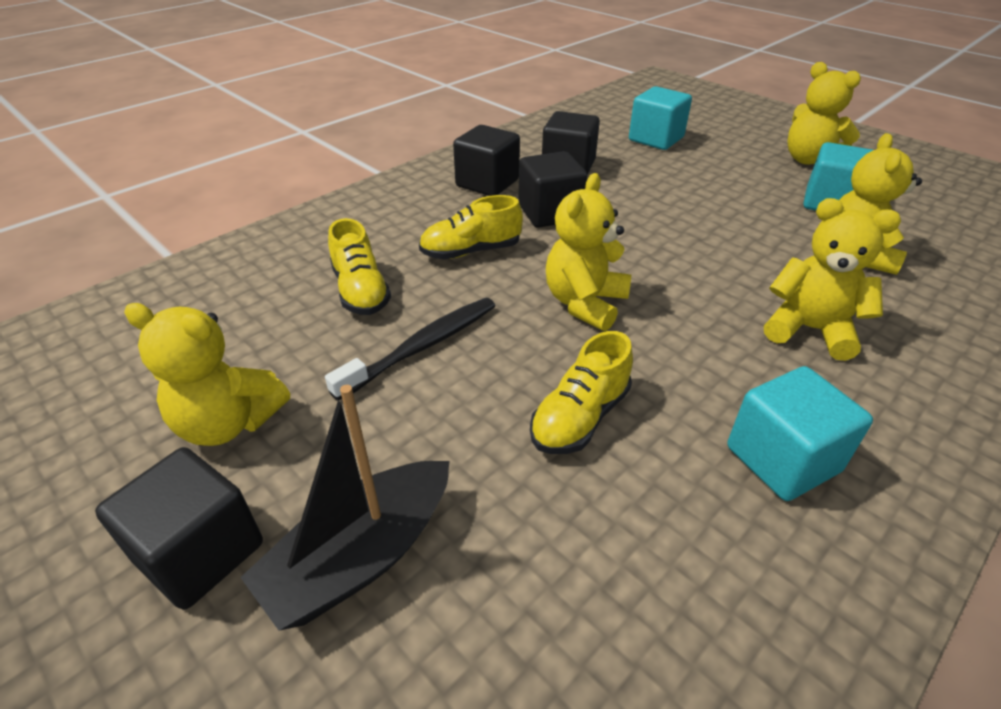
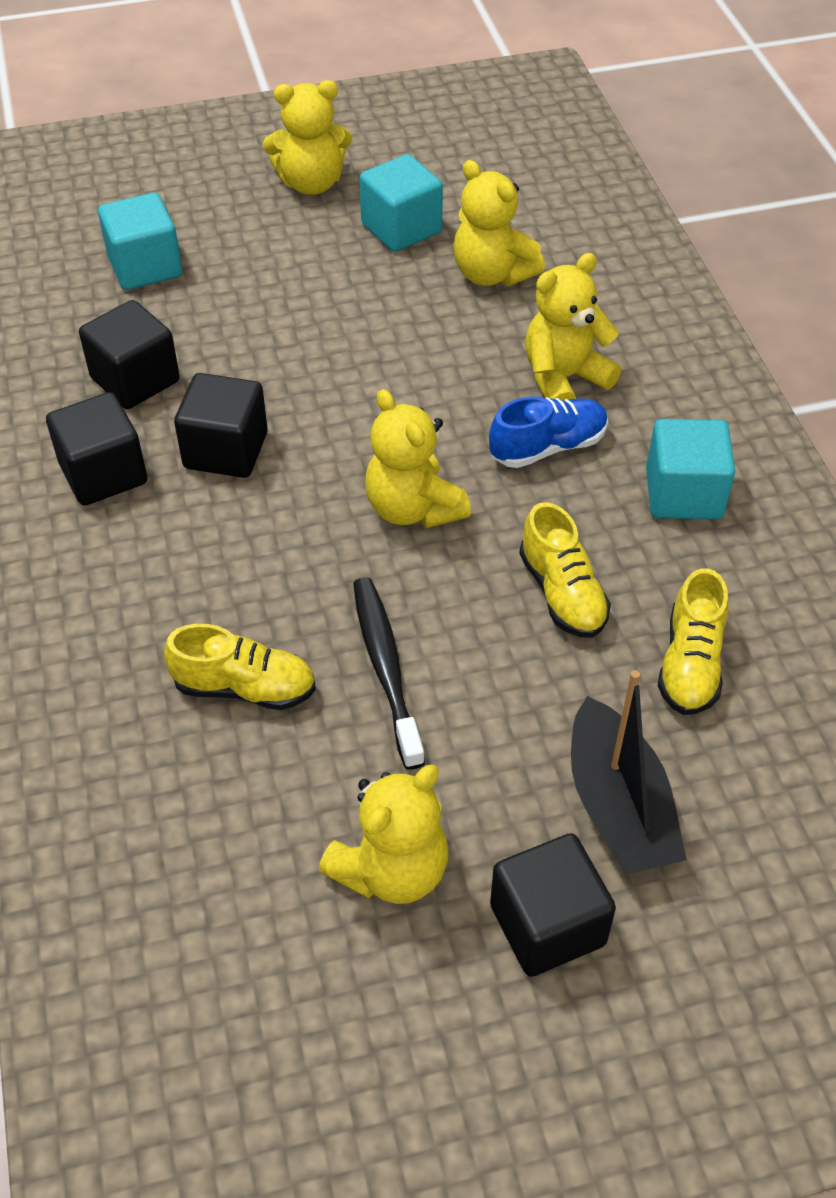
camera: 60 degrees left, 10 degrees up
yellow shoe [419,195,523,259] -> yellow shoe moved to [658,568,729,715]
none -> blue shoe [489,396,608,468]

